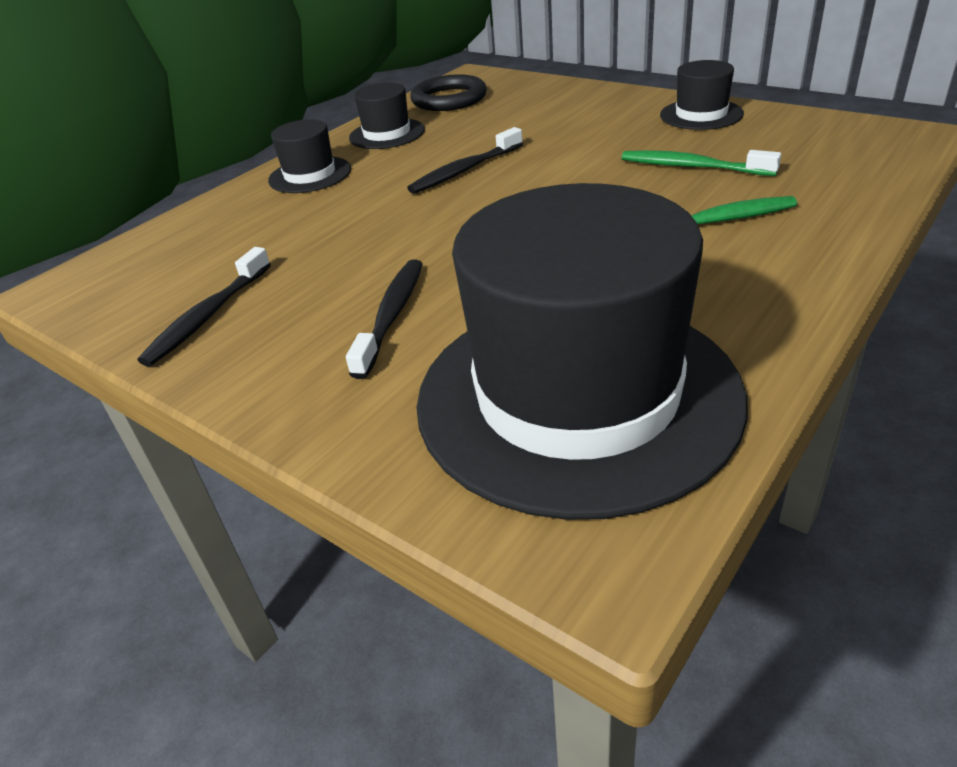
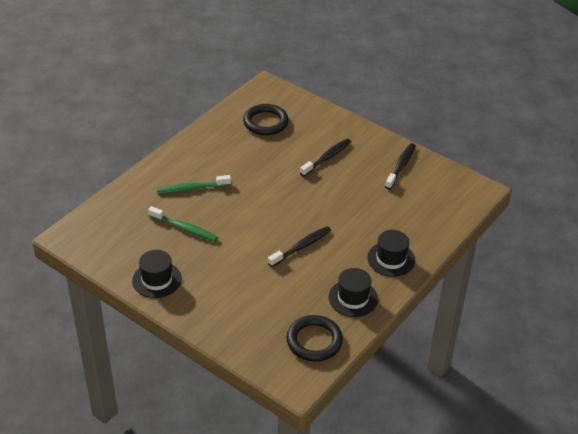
camera: 175 degrees right, 5 degrees up
black toothbrush [346,259,423,379] -> black toothbrush turned 150 degrees counterclockwise [300,139,351,176]
black hat [416,183,748,520] -> black ring [243,104,289,135]

